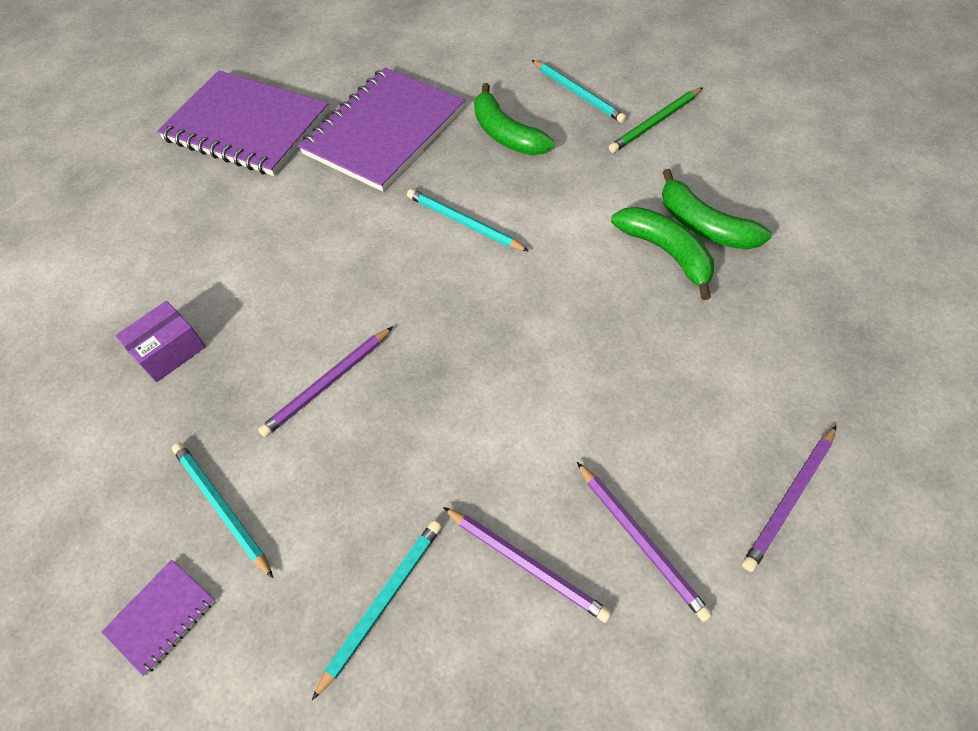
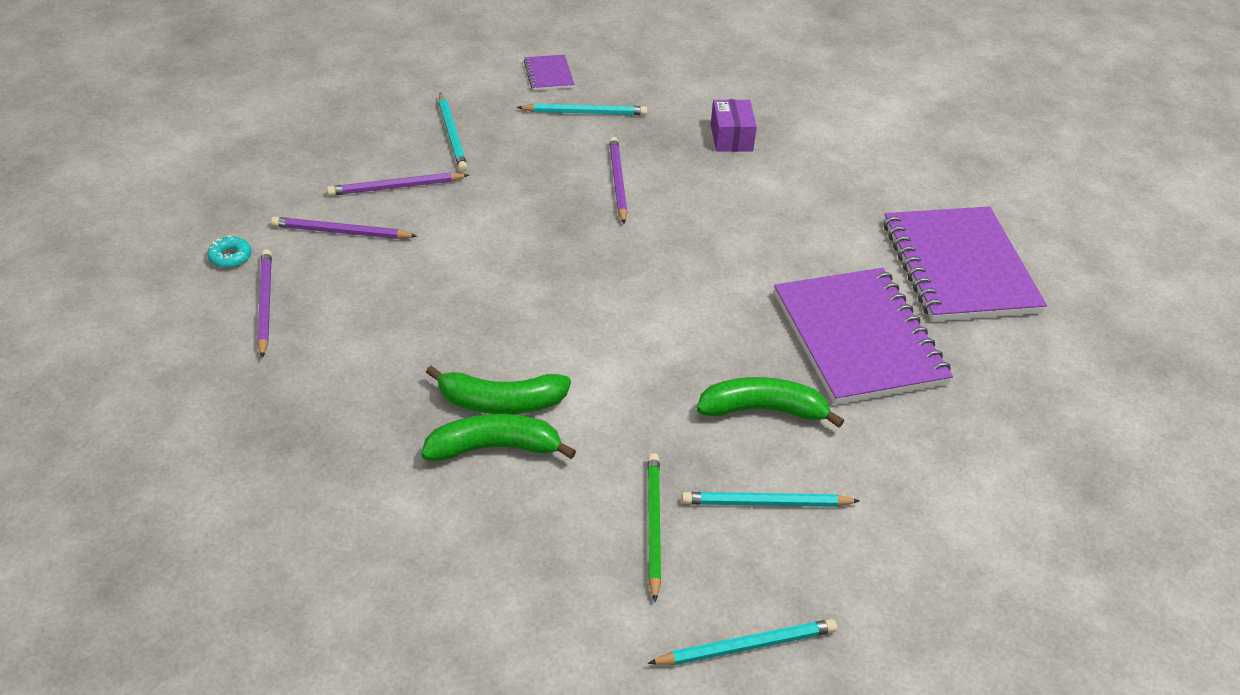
camera: 125 degrees right, 15 degrees down
purple notebook [157,70,329,176] -> purple notebook turned 75 degrees counterclockwise [884,206,1047,322]
turquoise pencil [407,189,529,252] -> turquoise pencil moved to [648,619,837,665]
none -> turquoise donut [207,235,252,268]

